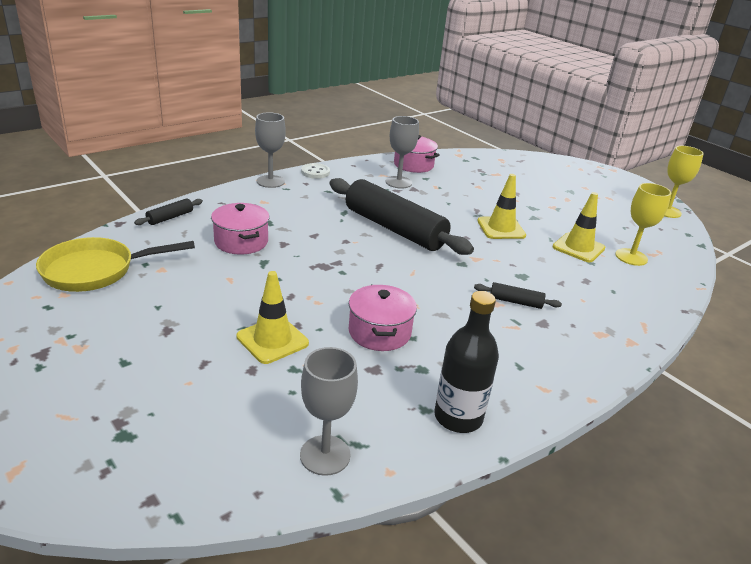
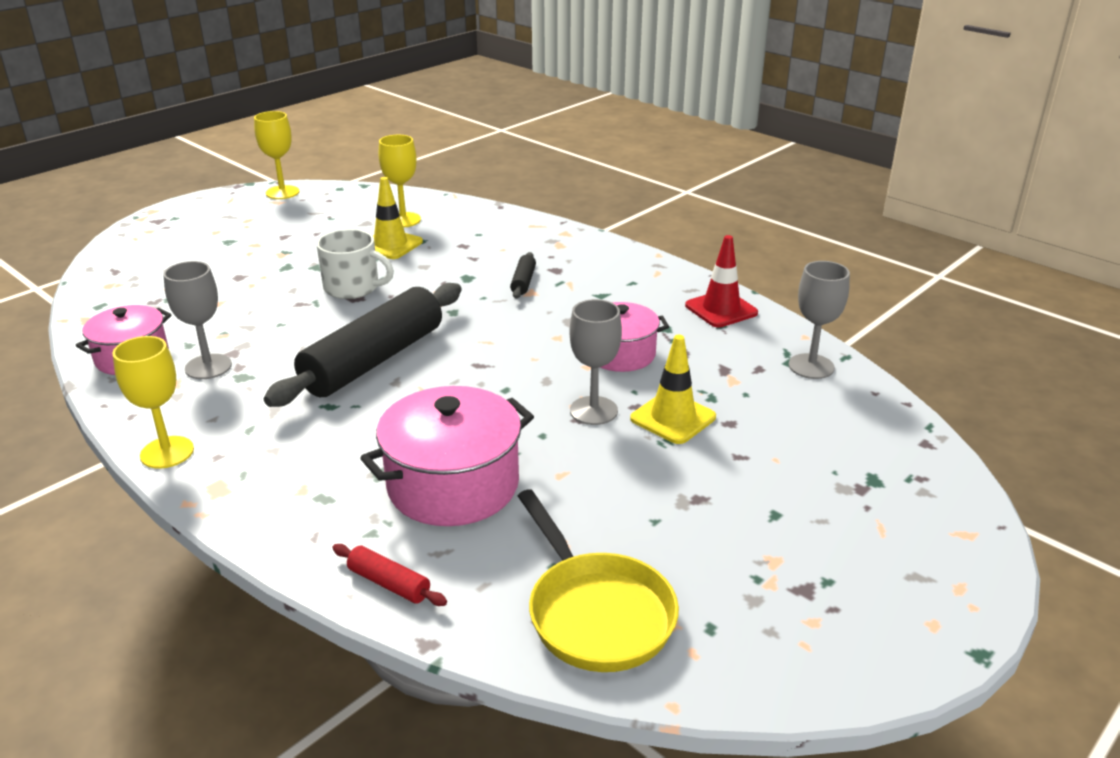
camera: 95 degrees left, 0 degrees up
black rolling pin [134,198,203,225] -> red rolling pin [332,544,447,606]
pink pot [211,203,270,255] -> pink pot [360,386,534,526], size x1.55
grey goblet [255,112,286,188] -> grey goblet moved to [570,299,622,425]
white button [301,163,330,179] -> yellow goblet [112,336,194,469]
black bottle [434,291,499,433] -> red traffic cone [685,235,758,327]
yellow traffic cone [477,174,526,239] -> white mug [316,229,394,299]

